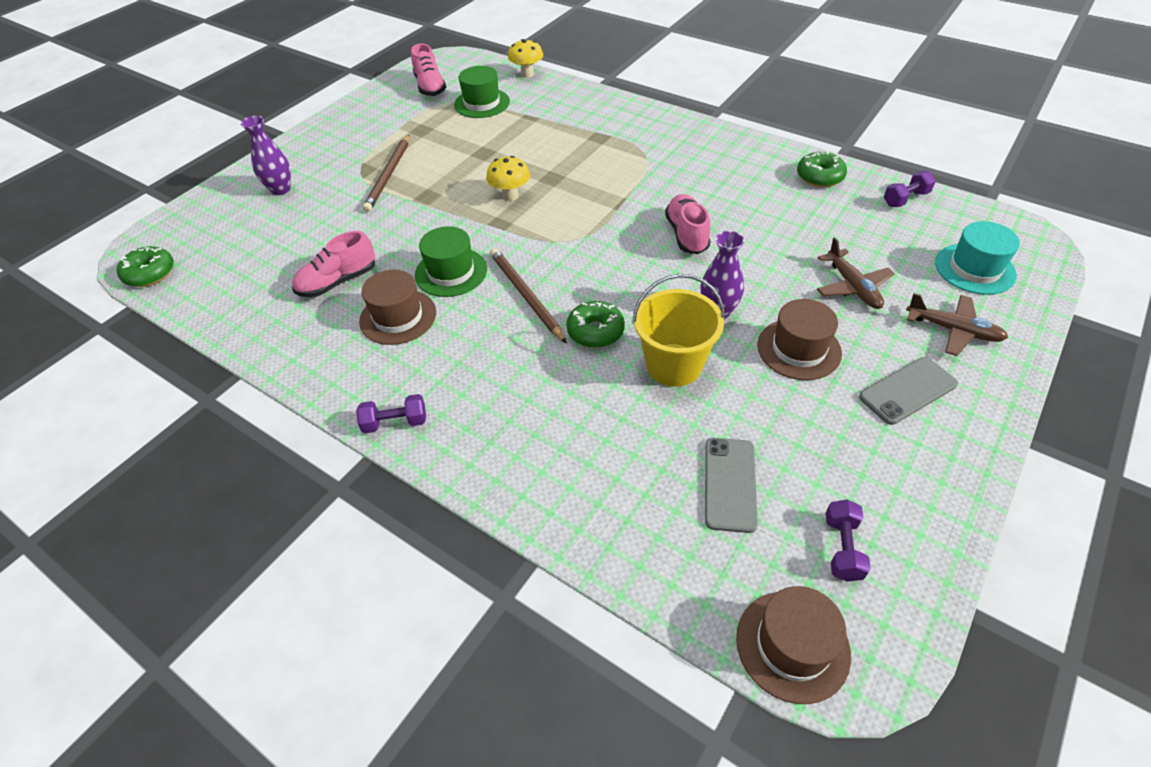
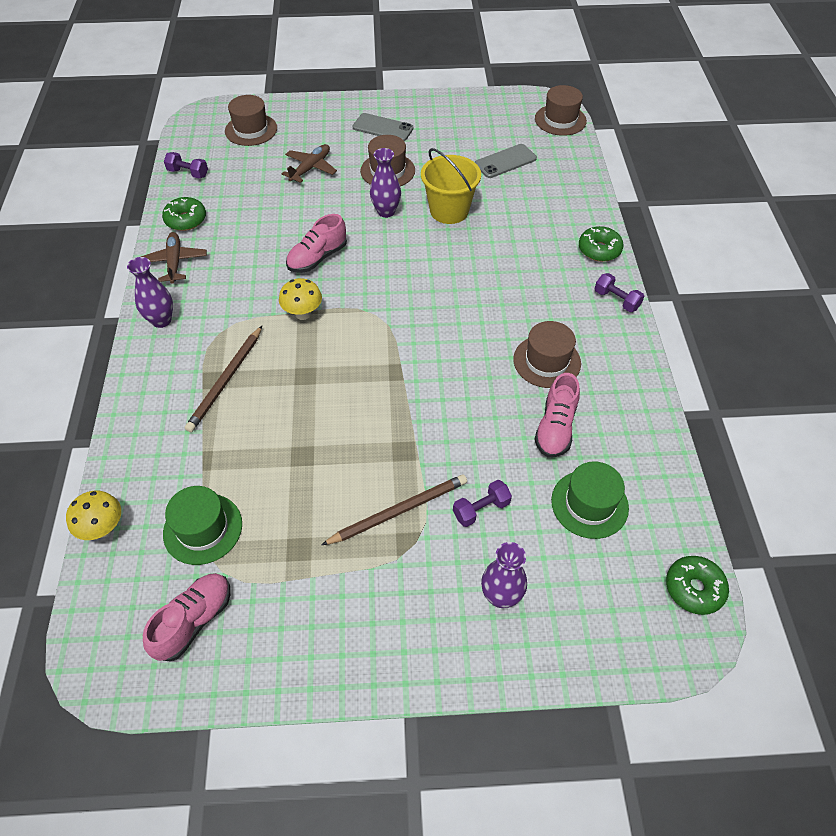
camera: 130 degrees left, 5 degrees up
pink shoe [292,231,375,297] -> pink shoe turned 90 degrees clockwise [534,373,580,457]
green hat [415,226,487,297] -> green hat moved to [551,461,629,539]
yellow mushroom [486,156,530,201] -> yellow mushroom moved to [279,278,322,320]
brown pencil [490,248,567,343] -> brown pencil moved to [185,326,262,432]
green donut [566,301,625,348] -> green donut moved to [579,226,624,262]
purple dumbbell [826,499,871,582] -> purple dumbbell moved to [453,480,512,527]
brown plane [906,293,1008,356] -> brown plane moved to [141,232,207,284]
turquoise hat [935,221,1020,295] -> brown hat [225,95,277,146]
none -> purple vase [127,257,173,328]

